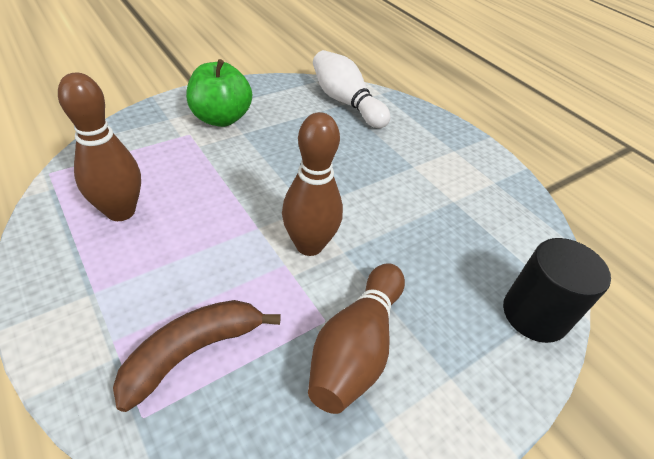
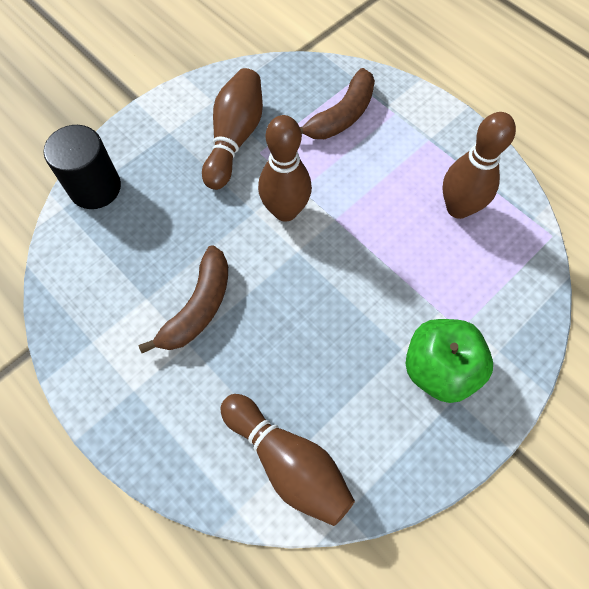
camera: 175 degrees right, 20 degrees up
white bowling pin [313,50,390,128] -> brown bowling pin [220,394,355,526]
none -> brown banana [139,245,228,353]

